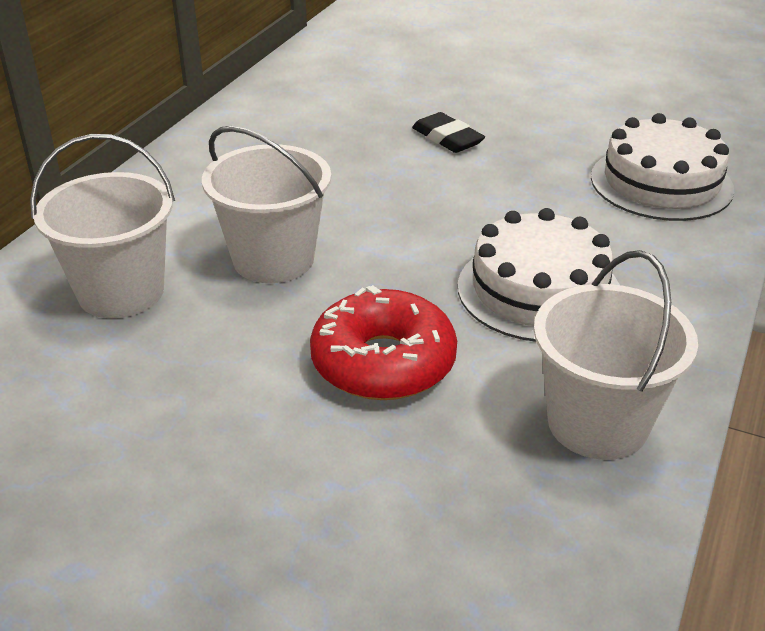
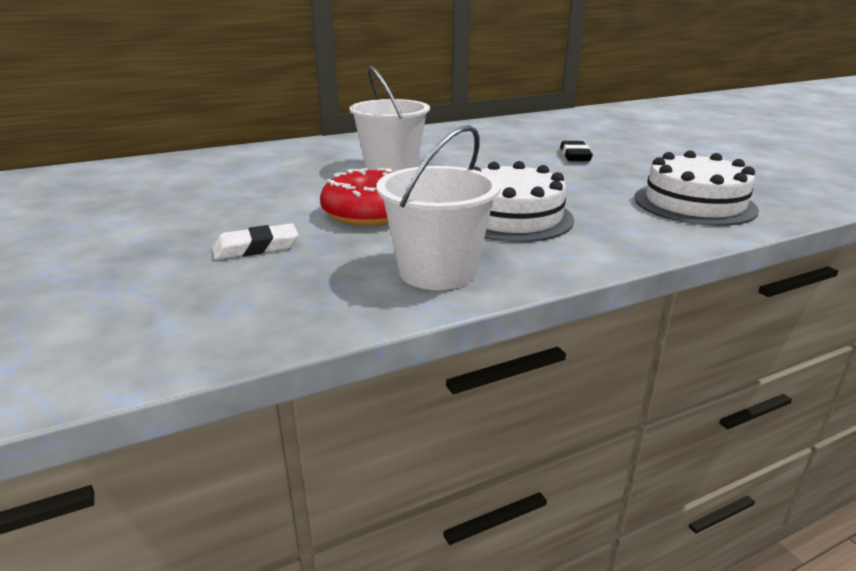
camera: 40 degrees right, 10 degrees down
white bucket [30,134,175,318] -> none
none -> white eraser [212,223,298,260]

